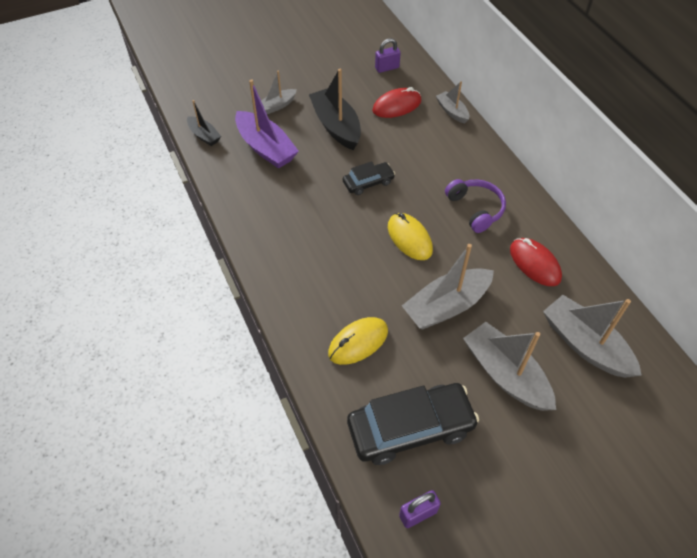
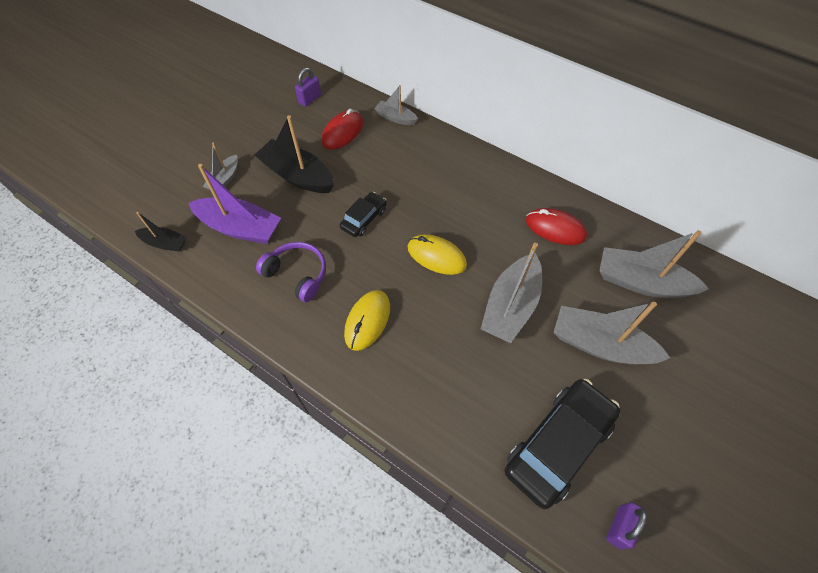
camera: 30 degrees left, 5 degrees up
yellow mouse [328,317,388,365] -> yellow mouse moved to [344,290,390,351]
purple headphones [445,179,506,233] -> purple headphones moved to [256,242,326,302]

